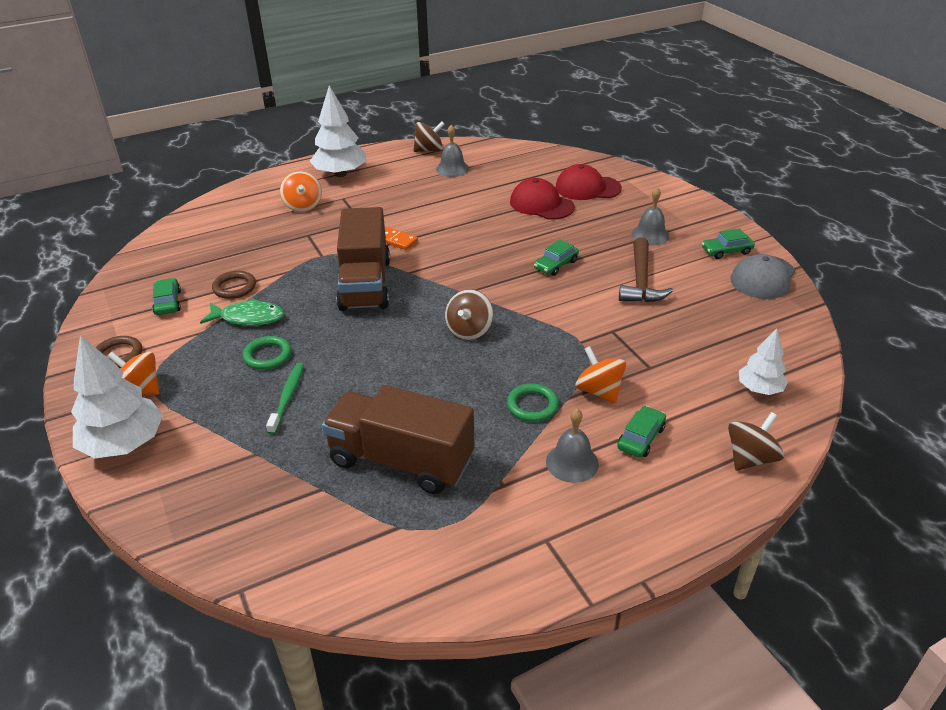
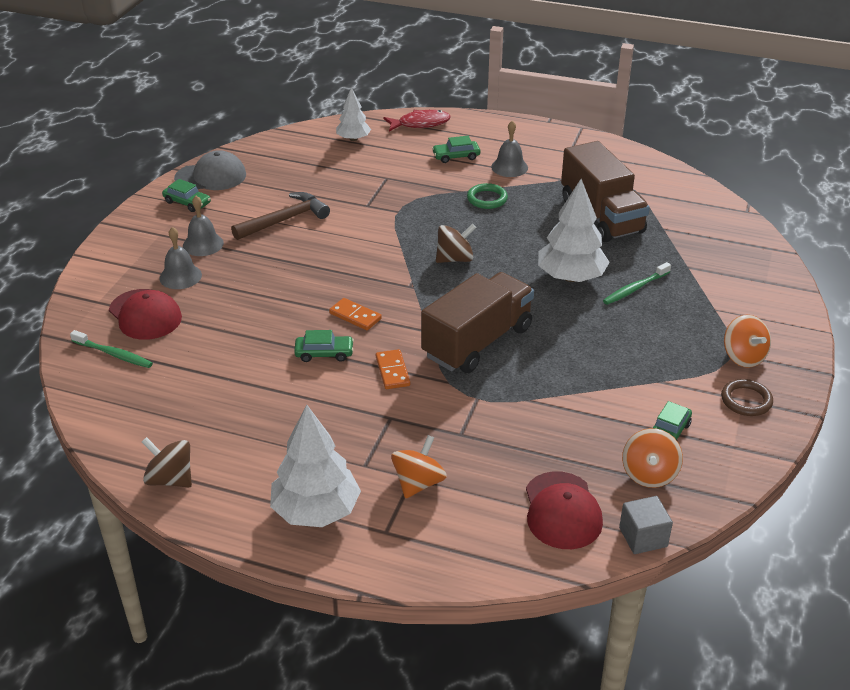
camera: 135 degrees left, 0 degrees up
white tree [71,335,163,459] -> white tree moved to [538,179,610,282]
green fish [200,298,284,326] -> none
brown ring [212,271,256,299] -> none
green ring [243,336,291,370] -> none
grey bell [436,125,469,177] -> grey bell moved to [159,227,202,289]
red cap [510,178,575,220] -> red cap moved to [526,471,603,549]
green car [534,239,579,276] -> green car moved to [294,330,354,362]
orange spinning top [576,346,626,404] -> orange spinning top moved to [622,428,683,488]
brown spinning top [728,412,784,471] -> red fish [383,110,450,132]
none -> green toothbrush [70,330,153,368]
none -> orange domino [329,298,382,330]
none -> grey cube [619,496,673,554]

